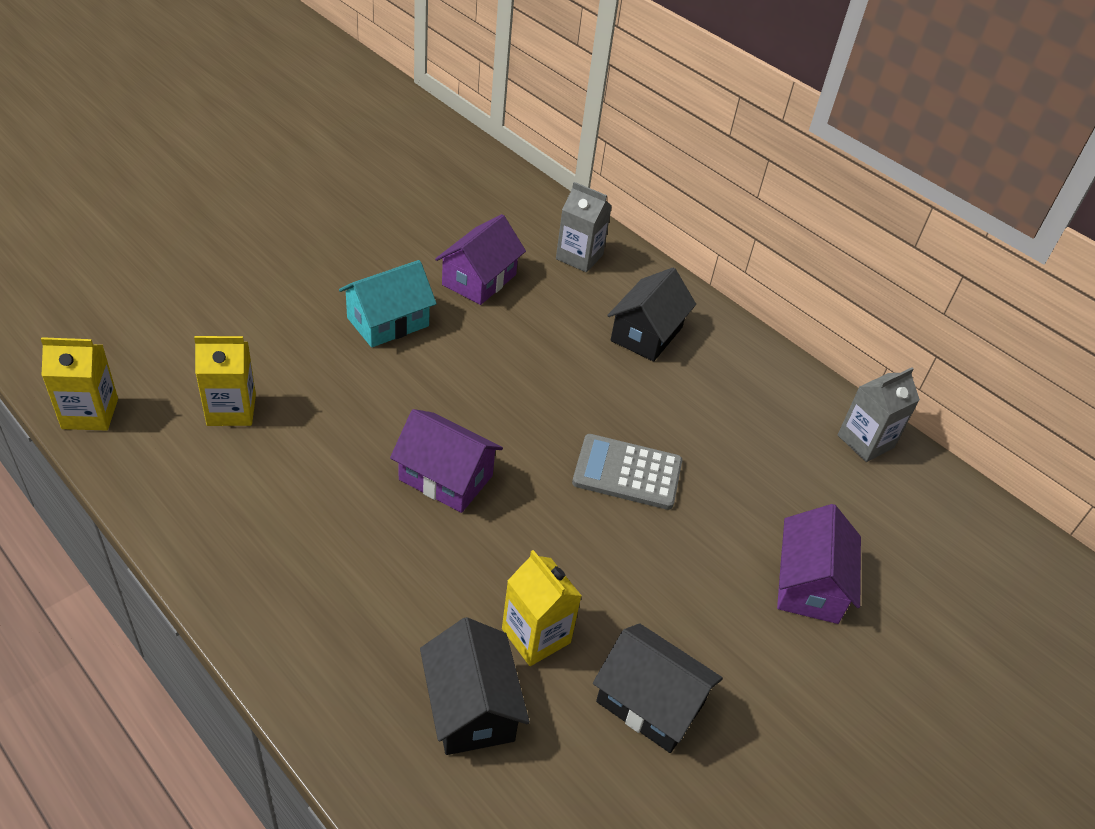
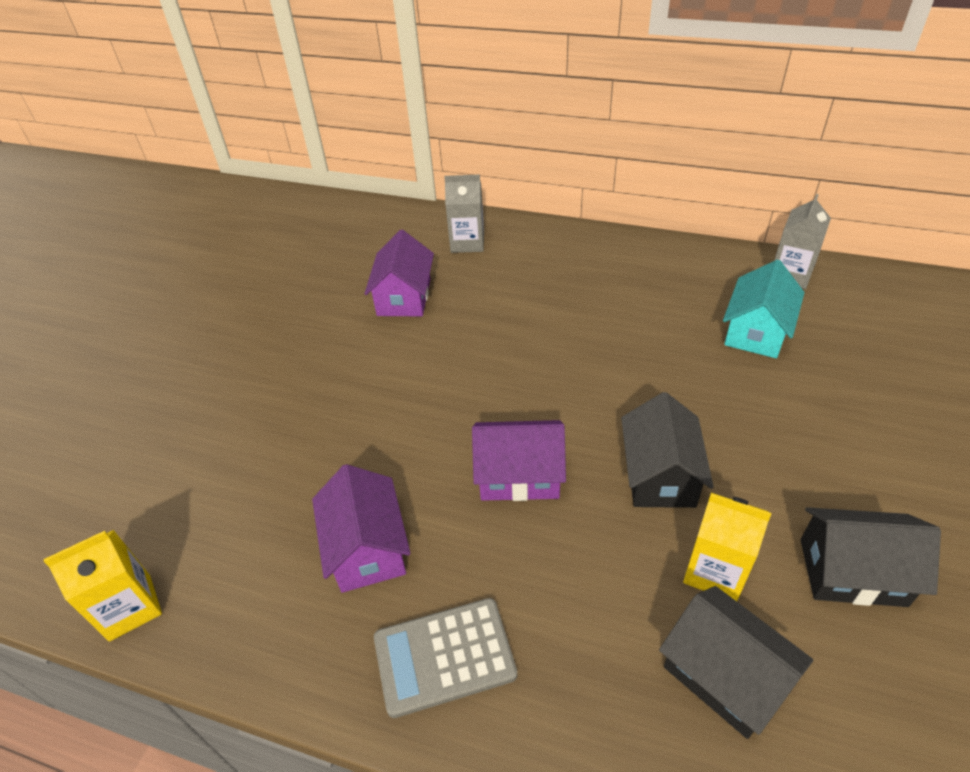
camera: 20 degrees left, 0 degrees up
yellow carton [194,336,256,426] -> none
turquoise house [339,260,437,347] -> turquoise house moved to [723,260,805,358]
grey calculator [572,434,682,510] -> grey calculator moved to [374,598,517,718]
black house [607,268,696,362] -> black house moved to [621,392,714,508]
purple house [777,504,861,624] -> purple house moved to [312,464,411,593]

